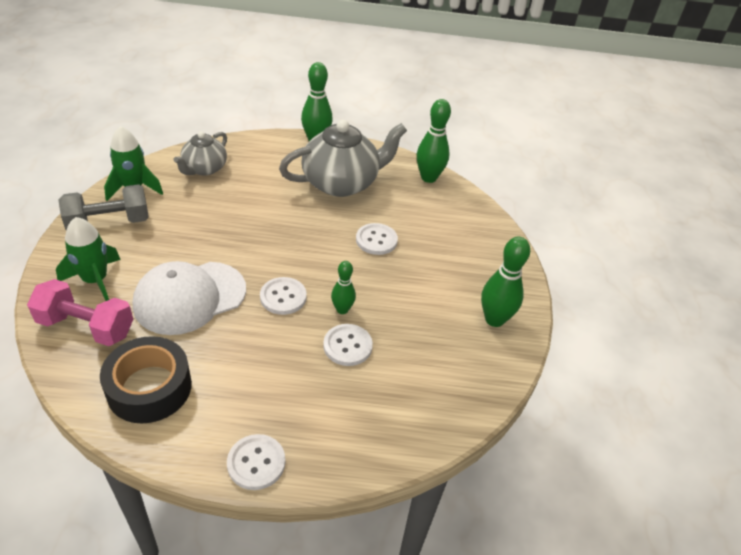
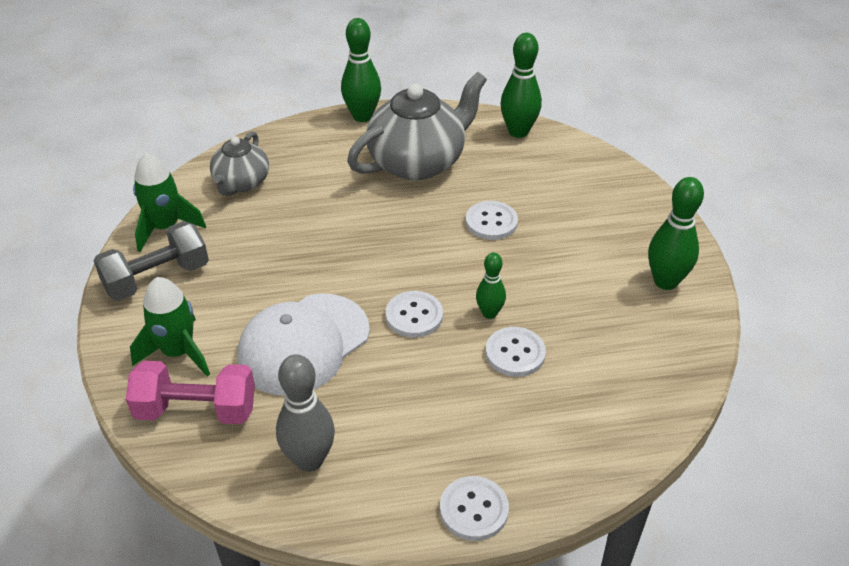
camera: 10 degrees left, 0 degrees up
black tape [100,336,192,423] -> grey bowling pin [276,354,335,472]

